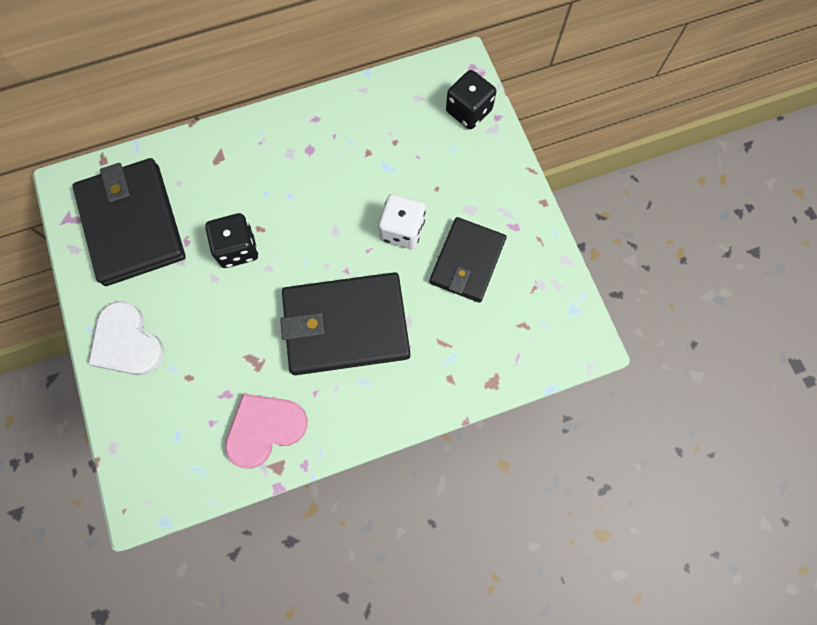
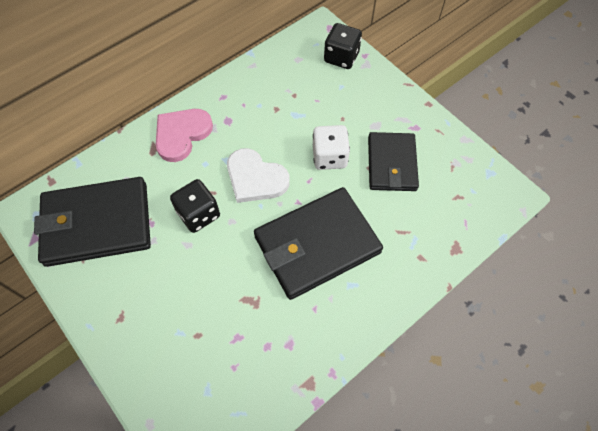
camera: 20 degrees left, 10 degrees down
black wallet [73,158,186,286] -> black wallet turned 60 degrees counterclockwise [34,177,151,267]
white heart [88,301,164,375] -> white heart moved to [227,148,290,203]
pink heart [225,393,308,469] -> pink heart moved to [156,109,213,162]

